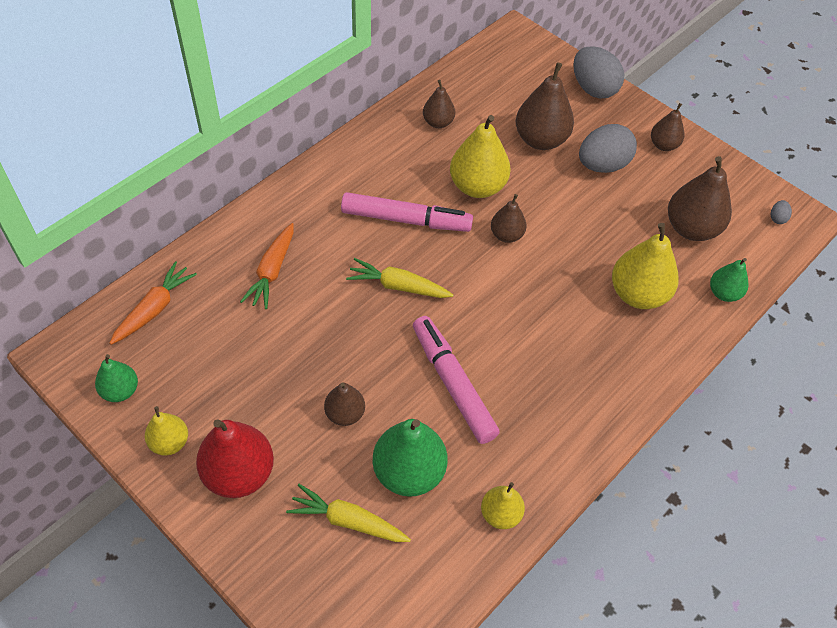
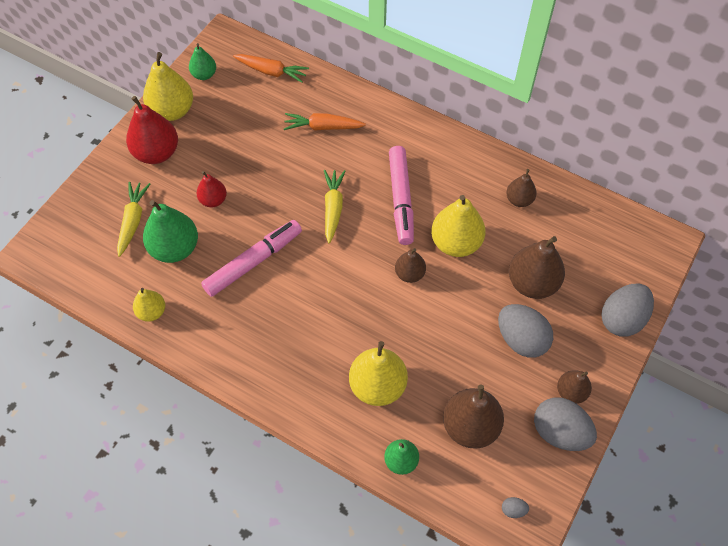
camera: 80 degrees right, 5 degrees up
yellow pear [145,406,188,456] -> yellow pear [143,52,193,121], size x1.74
brown pear [324,383,365,426] -> red pear [196,171,227,207]
none -> grey egg [534,397,597,451]

